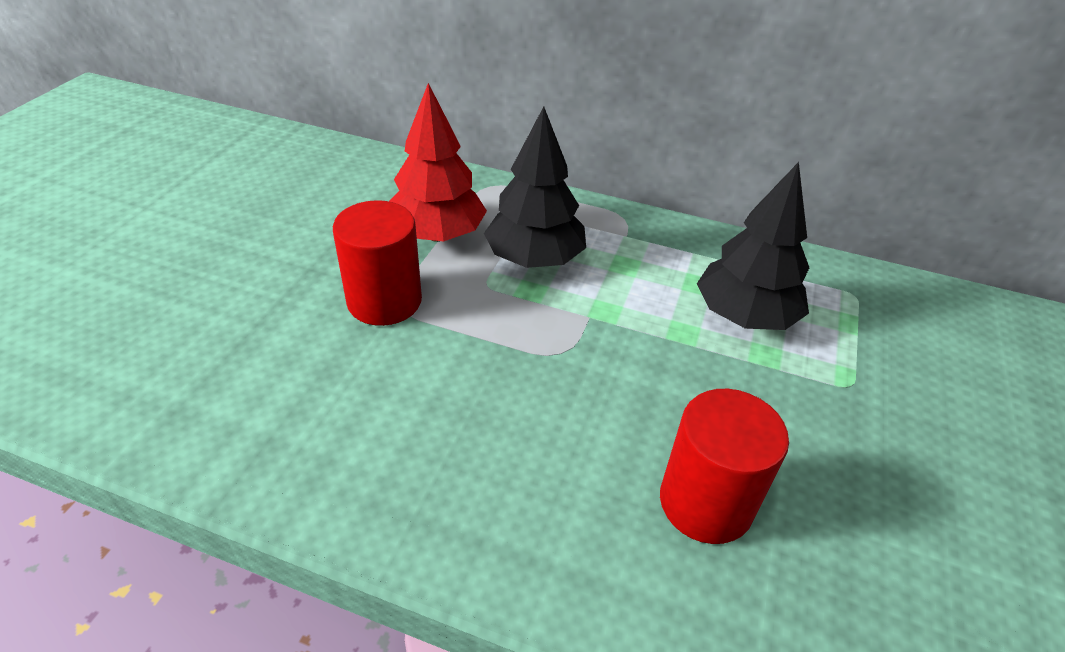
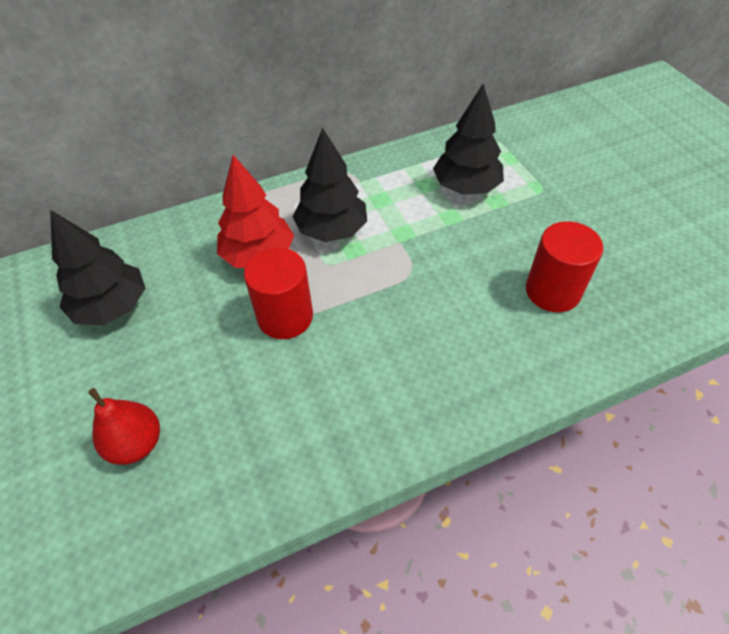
camera: 40 degrees left, 10 degrees up
none -> black tree [50,210,146,325]
none -> red pear [88,388,160,465]

